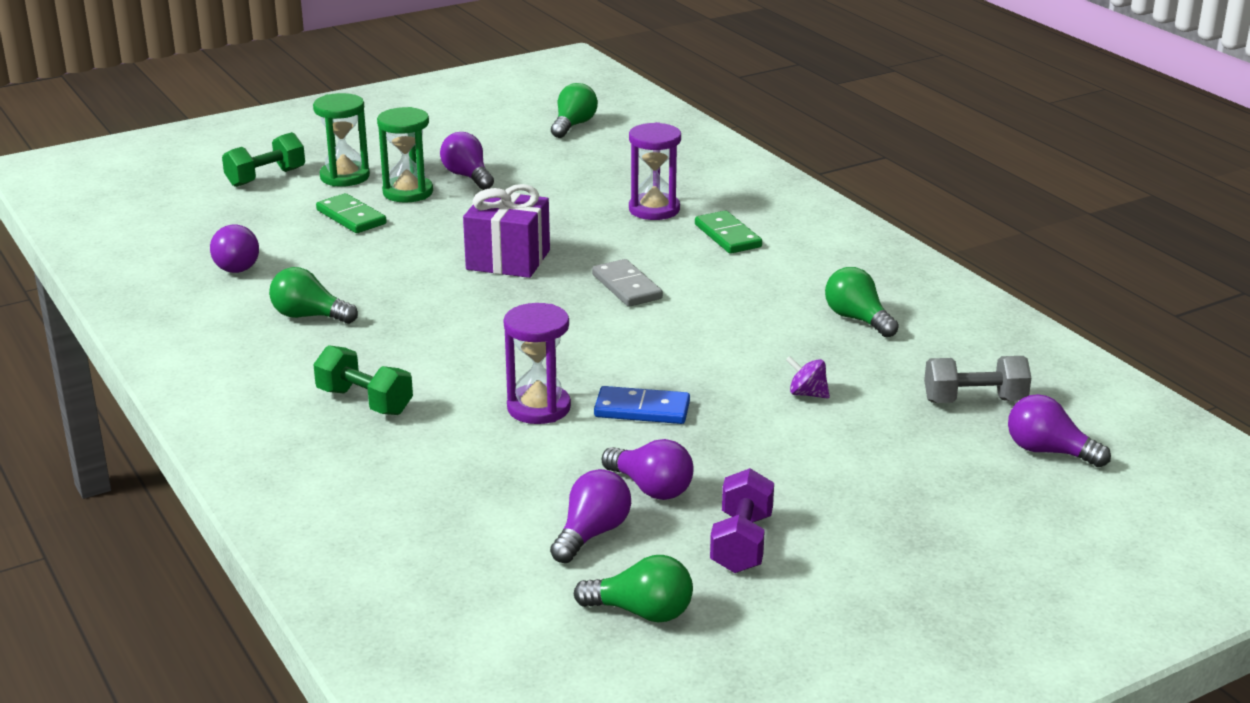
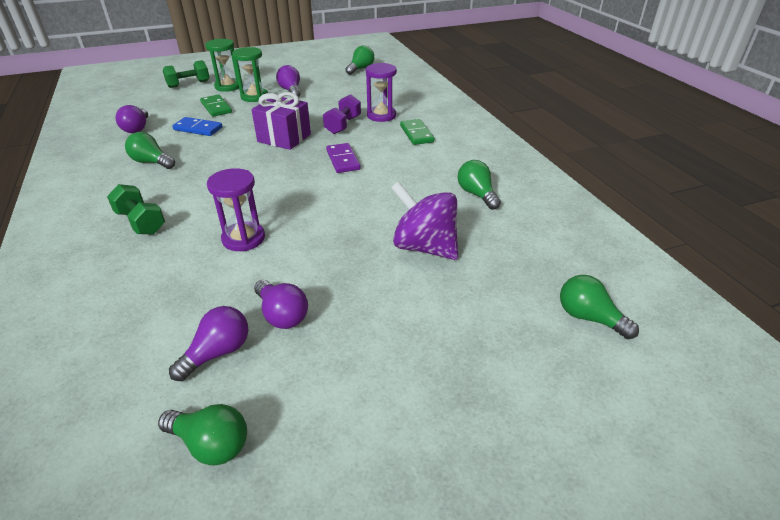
camera: 10 degrees right, 10 degrees up
grey domino [592,259,663,307] -> purple domino [326,143,361,173]
blue domino [594,386,690,424] -> blue domino moved to [172,117,223,136]
purple dumbbell [710,468,774,573] -> purple dumbbell moved to [323,94,361,134]
purple spinning top [786,356,830,399] -> purple spinning top [391,181,458,260], size x2.38
grey dumbbell [924,356,1031,403] -> none
purple light bulb [1008,394,1111,467] -> green light bulb [560,275,639,339]

